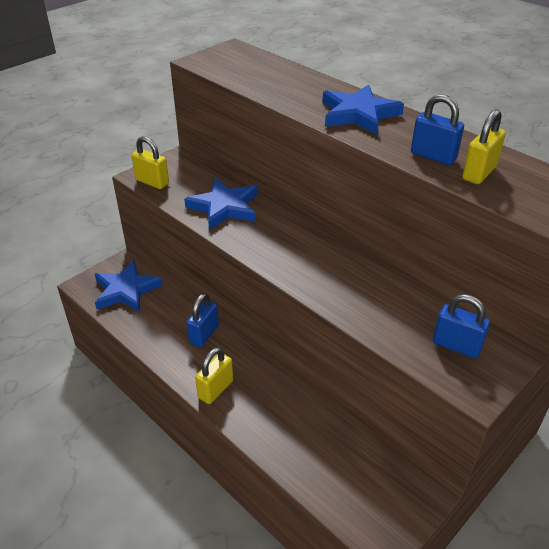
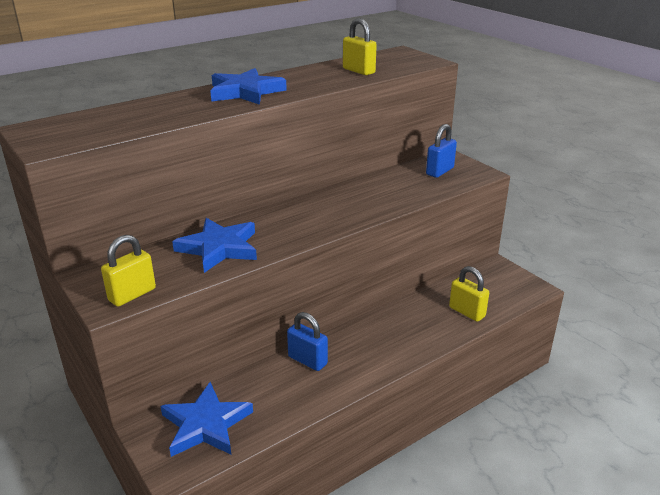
camera: 80 degrees left, 10 degrees down
yellow padlock [195,347,233,404] -> yellow padlock moved to [449,266,489,322]
blue padlock [411,94,464,165] -> none

